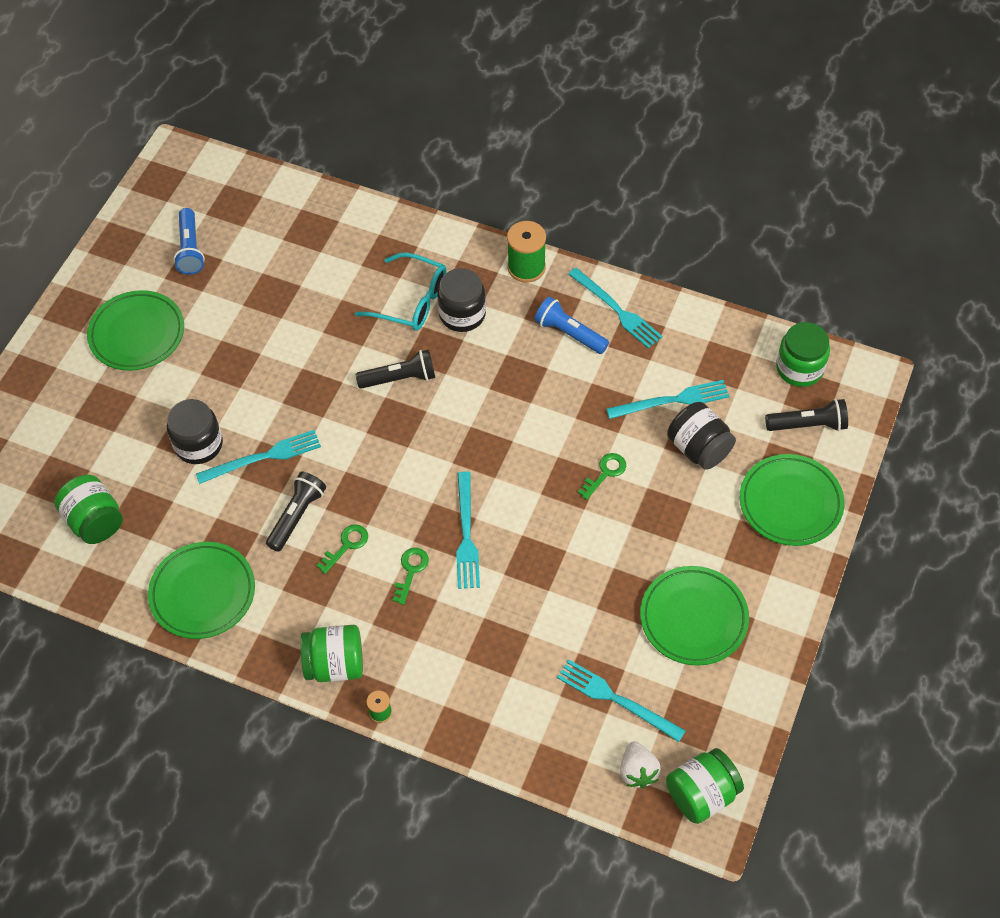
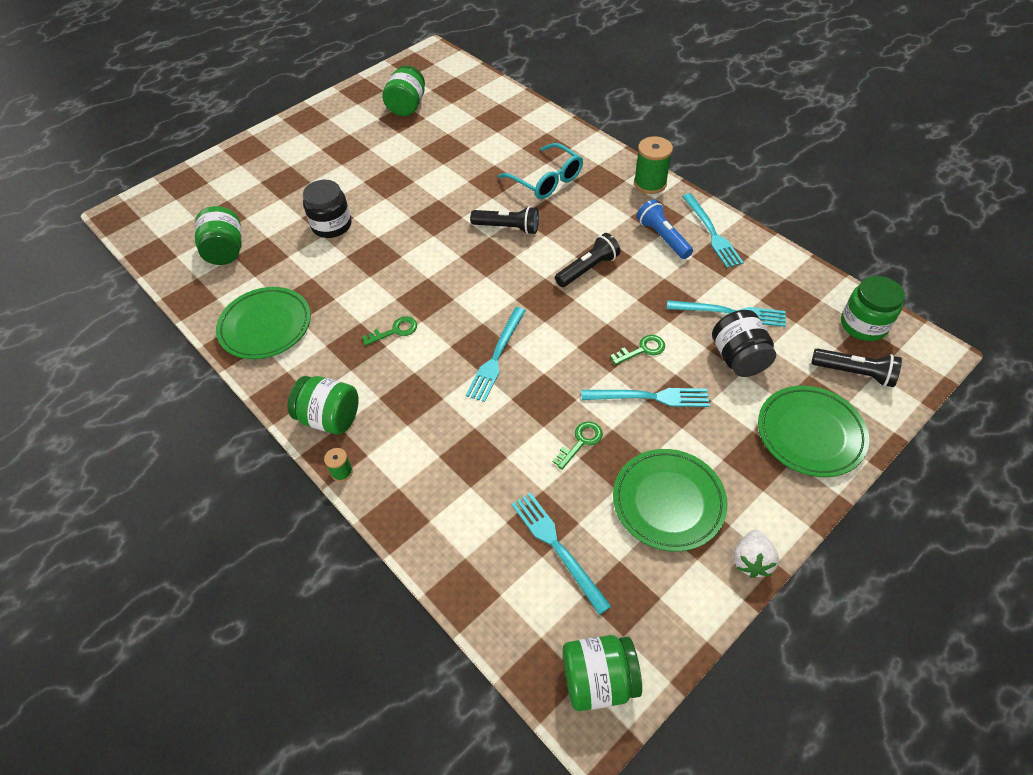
camera: 25 degrees right, 5 degrees down
green plate [87,290,184,371] -> none
blue flashlight [174,208,205,275] -> green jar [382,65,425,116]
turquoise fork [196,430,321,484] -> turquoise fork moved to [582,388,710,407]
black flashlight [266,472,326,552] -> black flashlight moved to [555,233,621,287]
green key [392,548,429,605] -> green key moved to [553,421,603,470]
black jar [437,268,486,332] -> none
white strawberry [620,742,661,789] -> white strawberry moved to [734,529,779,578]

